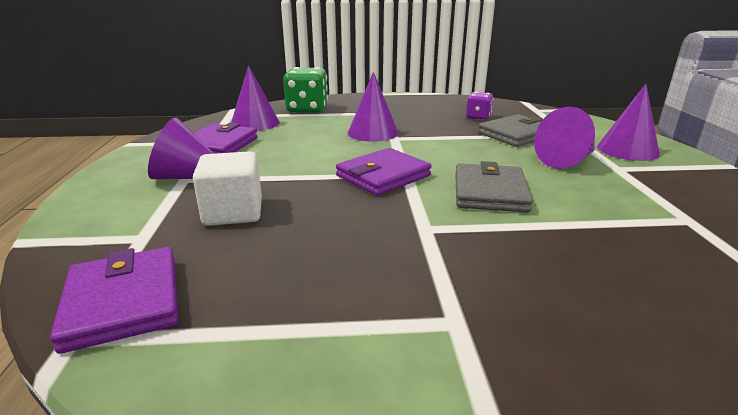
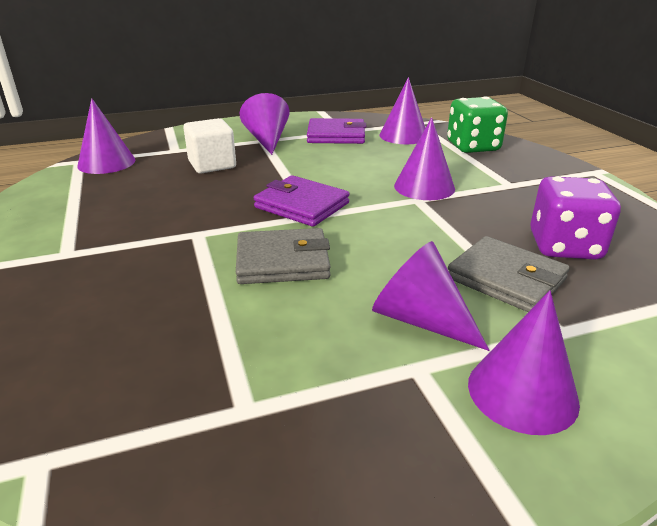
camera: 75 degrees right, 5 degrees up
purple wallet [50,247,179,354] -> purple cone [77,98,135,174]
purple dice [466,92,494,120] -> purple dice [530,176,621,259], size x1.76

